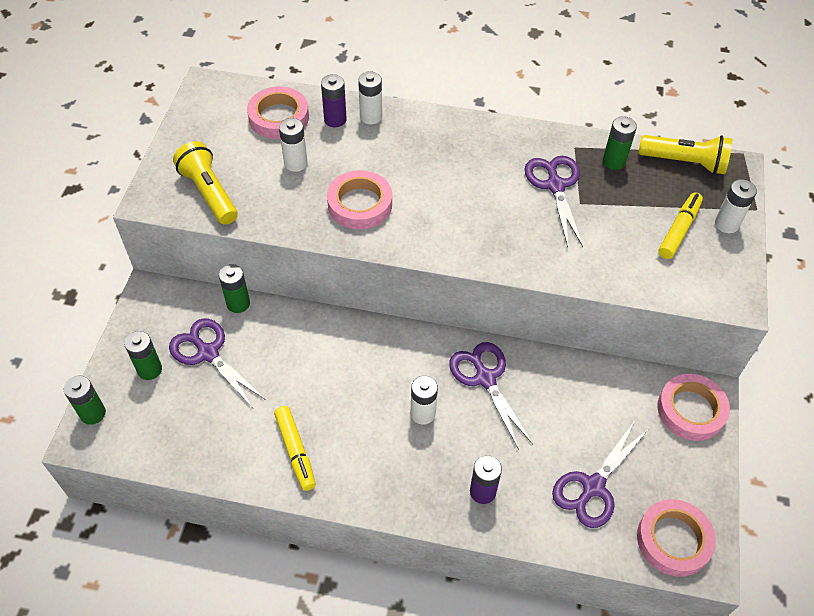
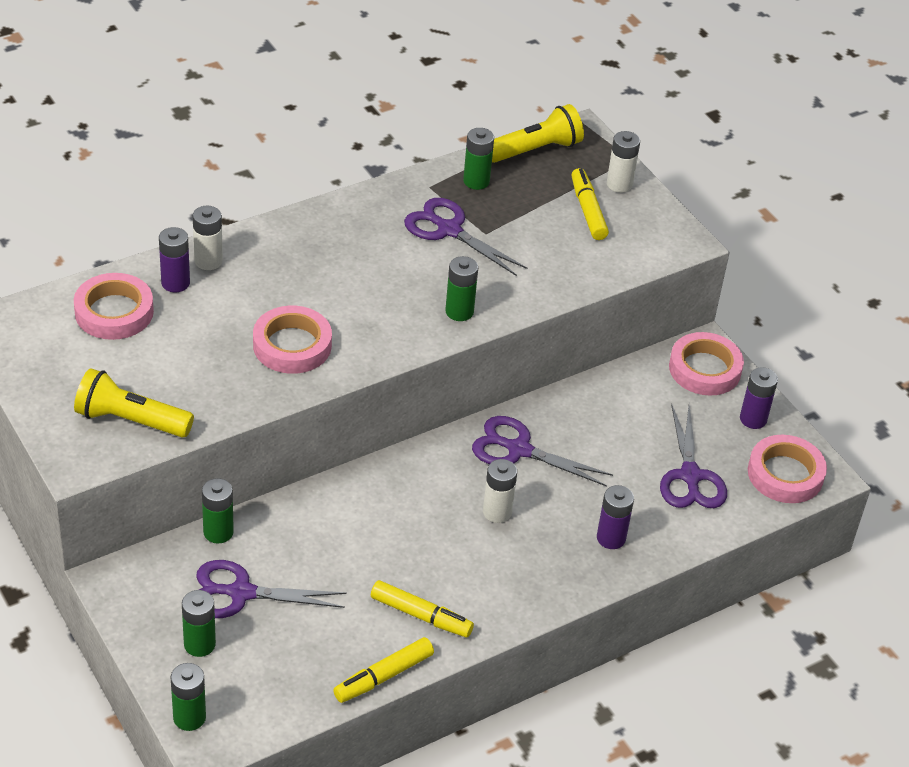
camera: 45 degrees left, 10 degrees down
white battery [279,118,307,172] -> none
none -> yellow marker [333,637,434,703]
none -> green battery [445,256,478,321]
none -> purple battery [740,367,778,429]

